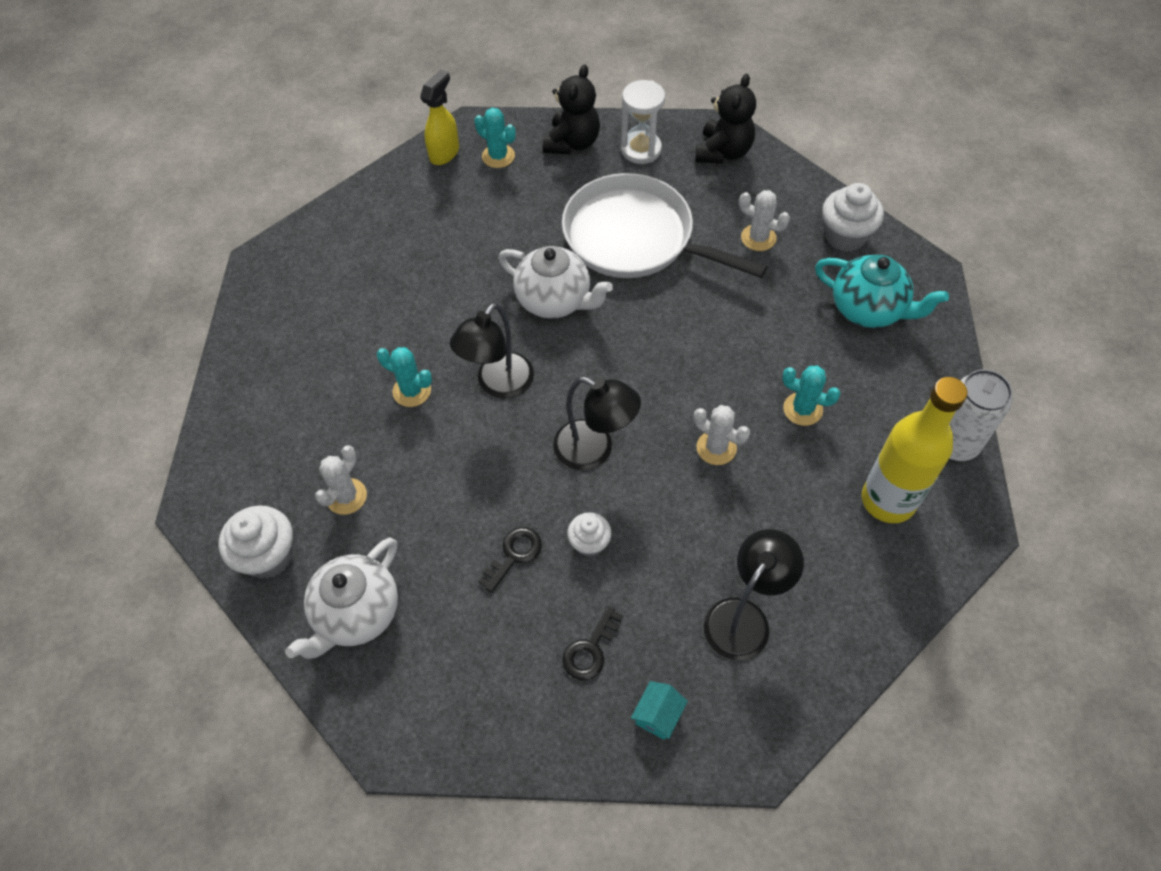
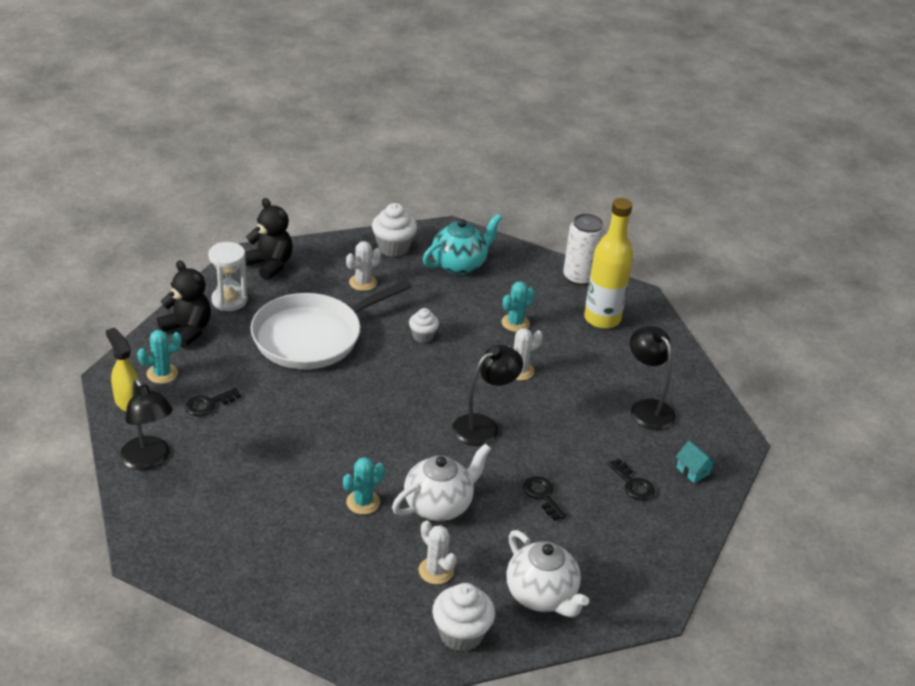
camera: 70 degrees left, 20 degrees down
black lamp [450,303,534,399] -> black lamp moved to [120,379,173,470]
white teapot [498,246,613,319] -> white teapot moved to [392,444,491,521]
white cupcake [567,512,612,557] -> white cupcake moved to [409,308,439,343]
none -> black key [185,388,241,416]

